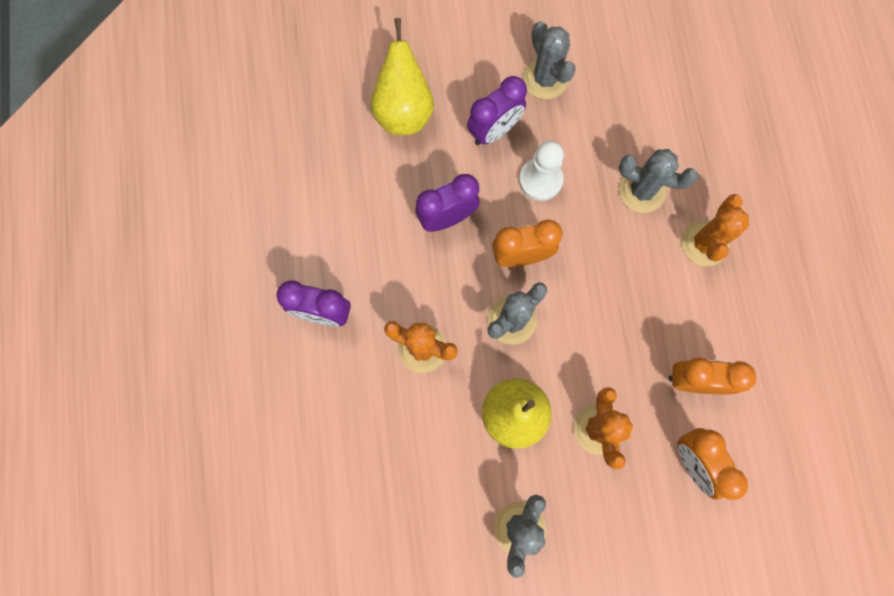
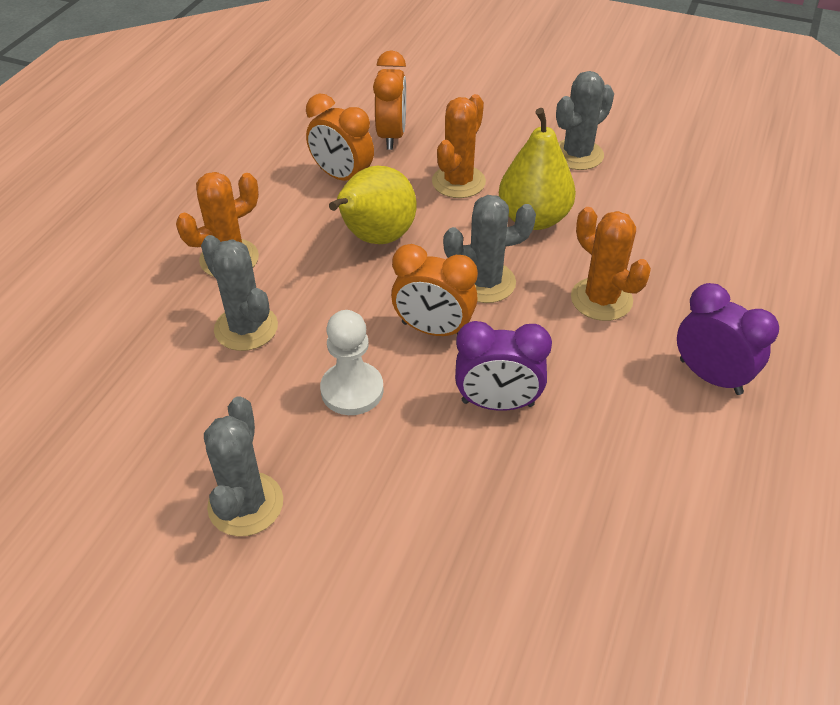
camera: 150 degrees left, 30 degrees down
yellow pear [371,18,434,135] -> yellow pear moved to [329,166,417,244]
purple clock [467,76,527,145] -> none

